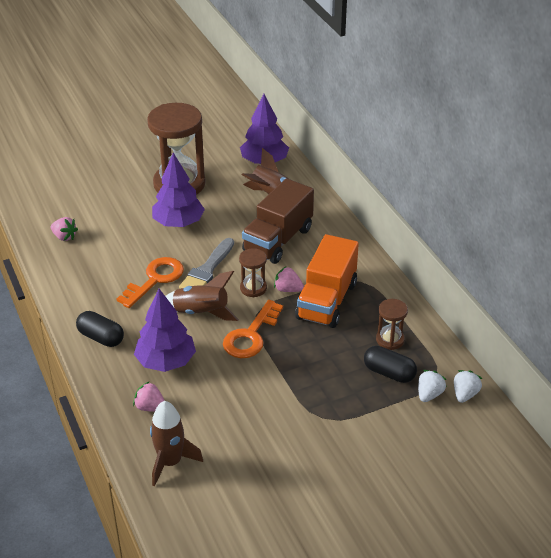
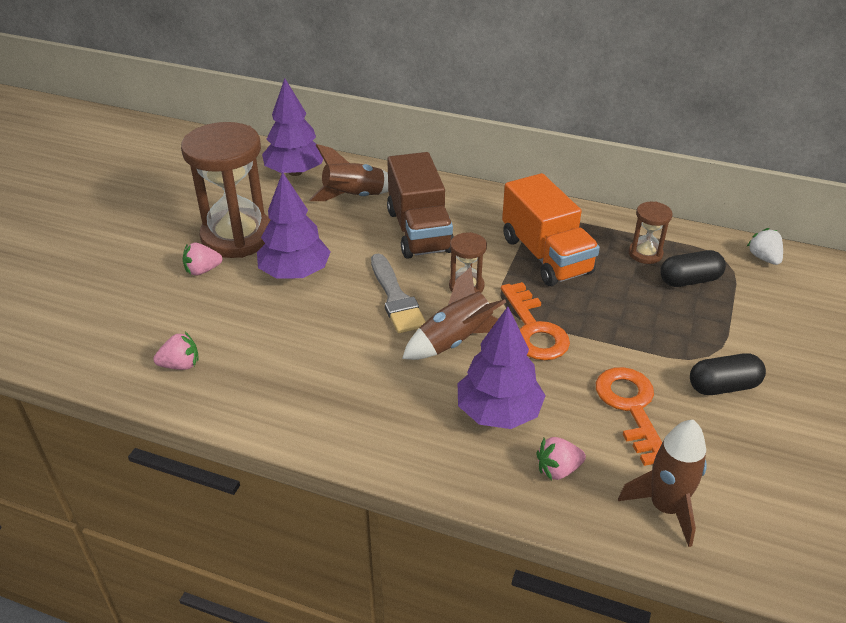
camera: 45 degrees left, 0 degrees up
black capsule [76,311,124,347] -> black capsule moved to [690,353,766,395]
orange key [117,257,184,308] -> orange key moved to [596,367,662,466]
pink strawberry [274,266,304,292] -> pink strawberry moved to [183,243,222,276]
white strawberry [418,370,447,402] -> none

